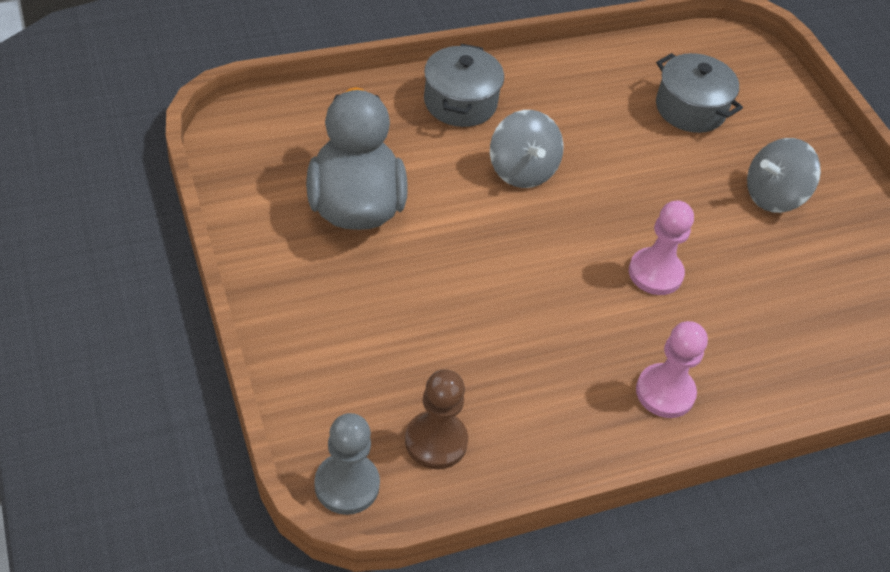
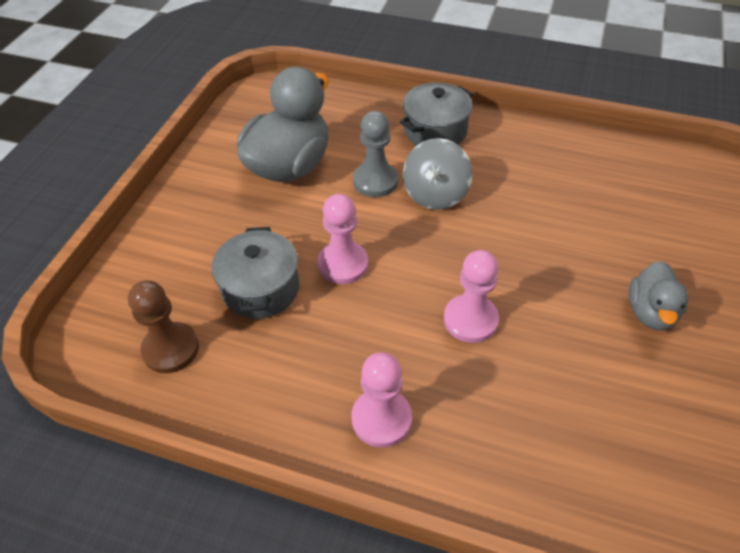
camera: 45 degrees right, 0 degrees up
grey pawn [314,413,380,515] -> grey pawn moved to [353,111,398,197]
grey pot [656,53,743,133] -> grey pot moved to [212,227,299,319]
grey spinning top [747,138,821,213] -> grey duck [629,261,688,330]
none -> pink pawn [318,194,368,284]

